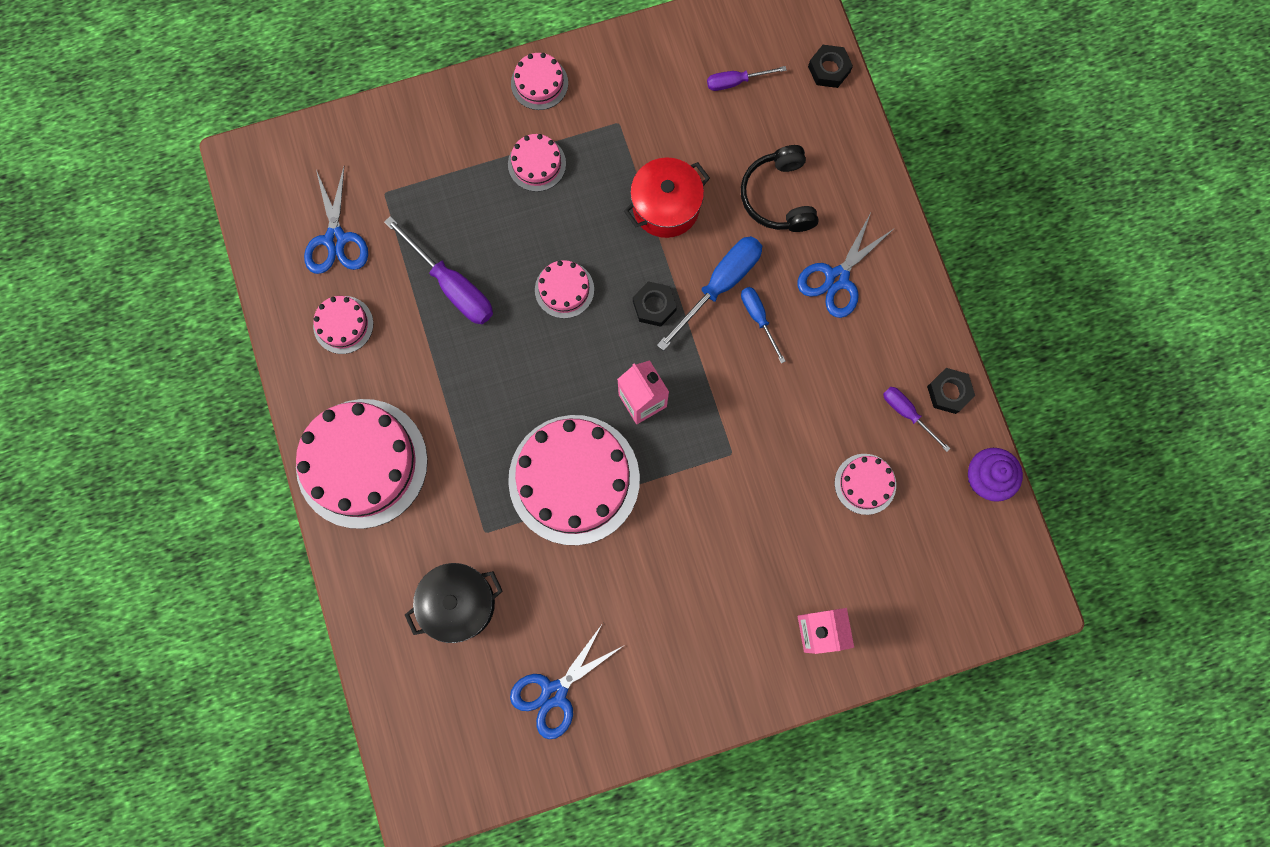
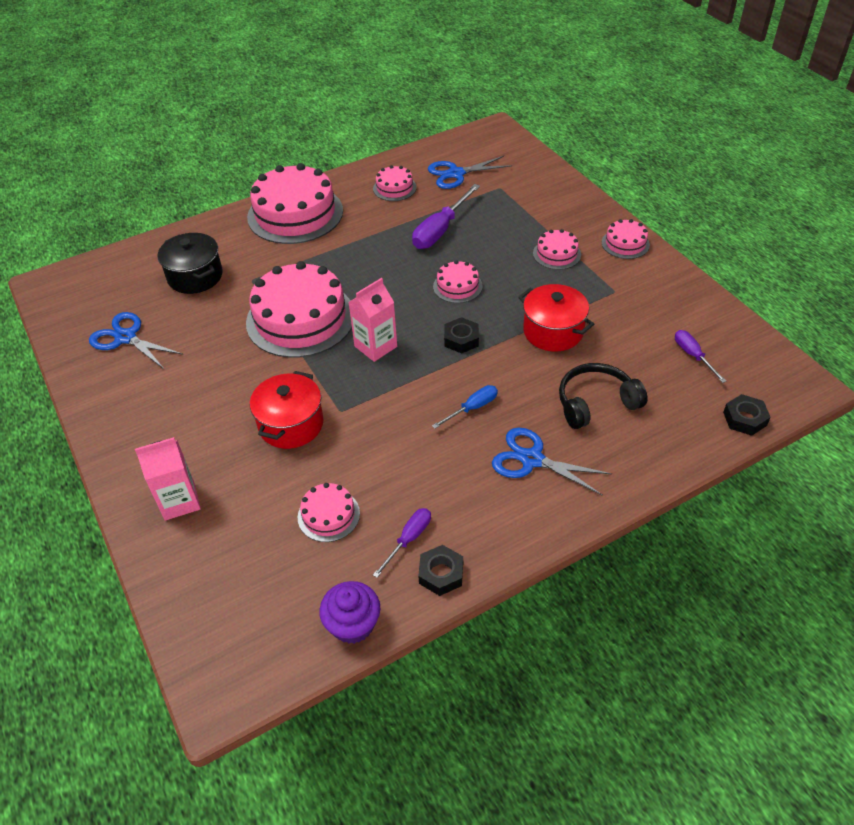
camera: 80 degrees right, 30 degrees down
blue screwdriver [657,236,762,351] -> none
none -> red pot [250,371,324,449]

